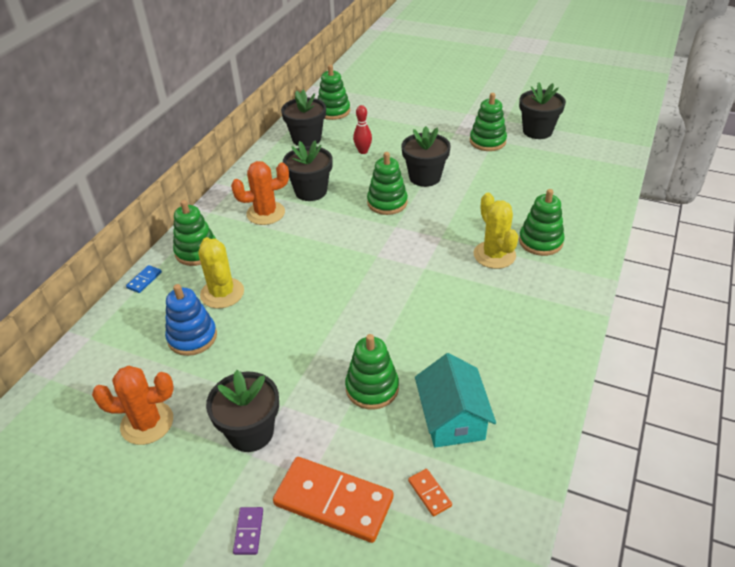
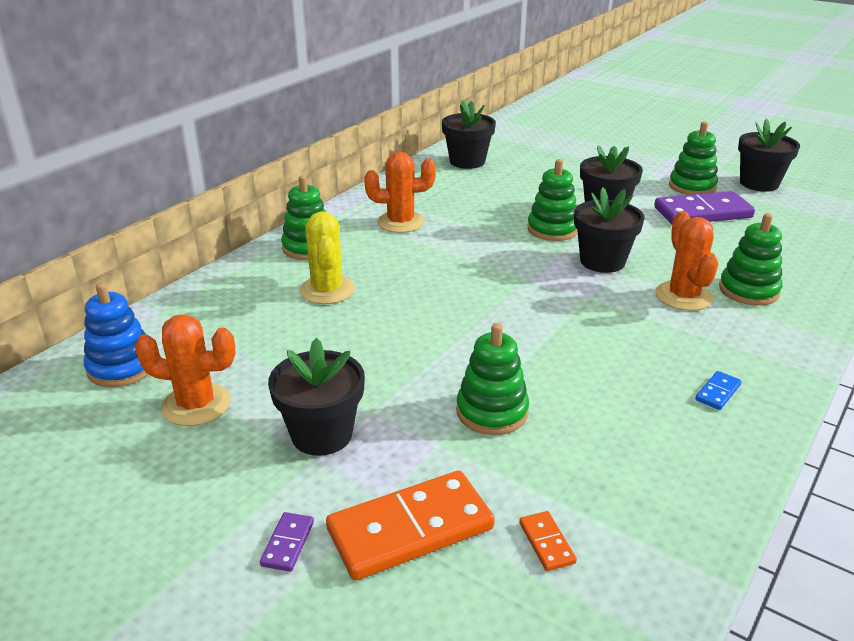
camera: 10 degrees right, 10 degrees down
blue domino [126,265,162,293] -> blue domino moved to [695,371,742,410]
blue stacking toy [165,284,217,356] -> blue stacking toy moved to [84,282,149,387]
orange domino [273,457,393,543] -> orange domino turned 60 degrees counterclockwise [326,471,495,581]
black flower pot [283,140,333,201] -> black flower pot moved to [574,187,645,273]
green stacking toy [318,65,350,120] -> none
red bowling pin [353,105,372,154] -> none
turquoise house [415,353,496,448] -> none
yellow cactus [474,193,518,269] -> orange cactus [655,211,718,311]
none -> purple domino [654,191,755,224]

